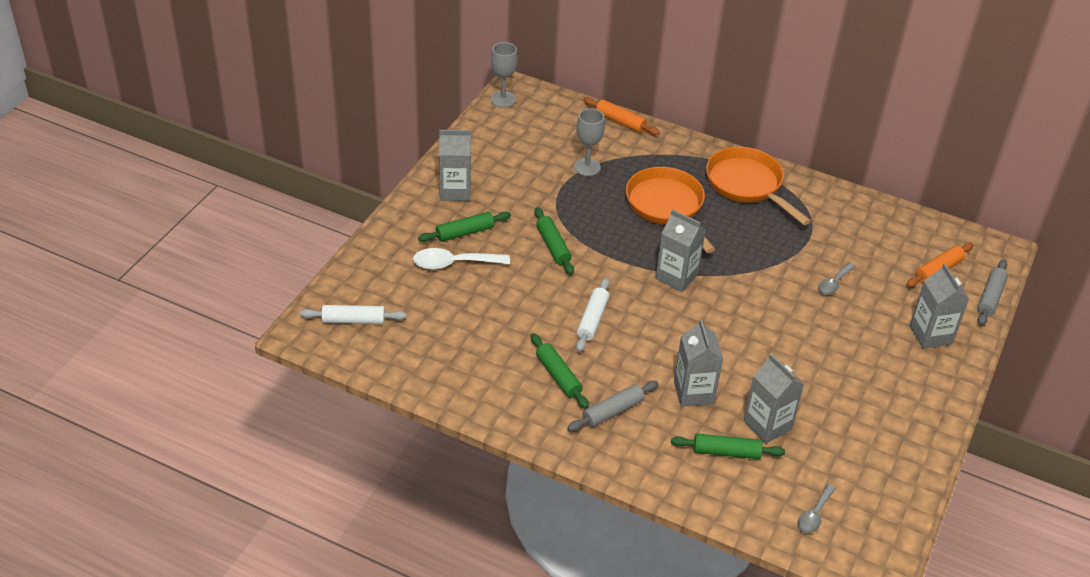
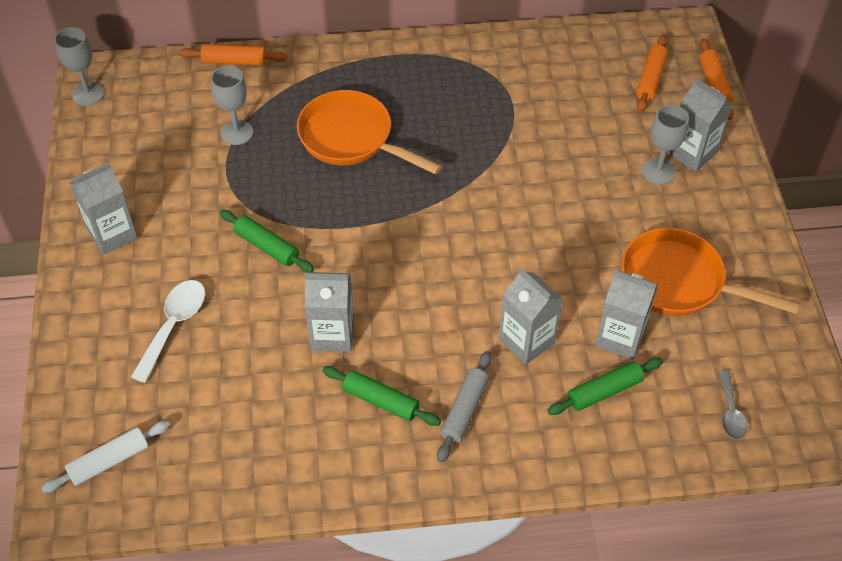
camera: 30 degrees left, 10 degrees up
white spoon [413,248,510,270] -> white spoon turned 150 degrees clockwise [131,280,205,383]
green rolling pin [418,212,511,242] -> none
white rolling pin [576,278,610,352] -> none
grey carton [656,209,706,292] -> grey carton moved to [304,272,354,352]
orange pan [706,147,811,225] -> orange pan moved to [621,228,800,316]
grey spoon [818,262,856,295] -> none
grey rolling pin [977,260,1008,325] -> orange rolling pin [700,38,734,120]
none -> grey goblet [642,105,689,185]

